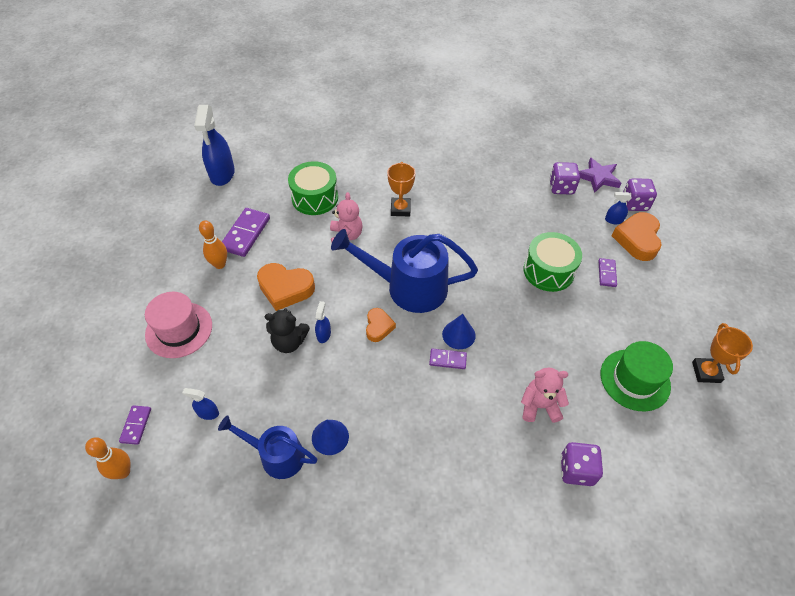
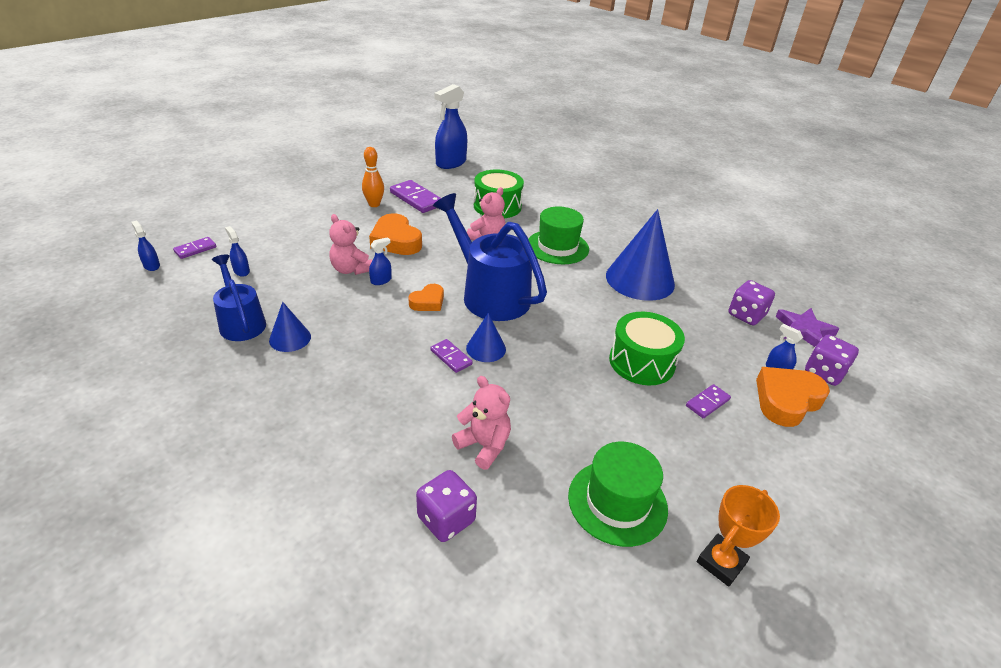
camera: 40 degrees right, 15 degrees down
orange bowling pin [85,437,131,479] -> blue spray bottle [131,220,160,271]
pink hat [145,292,212,358] -> none
purple domino [222,208,270,257] -> purple domino turned 75 degrees clockwise [390,180,441,213]
black teddy bear [265,308,310,353] -> pink teddy bear [329,214,372,275]
orange trophy [387,162,415,216] -> green hat [528,206,589,264]
none -> blue cone [606,209,675,301]

